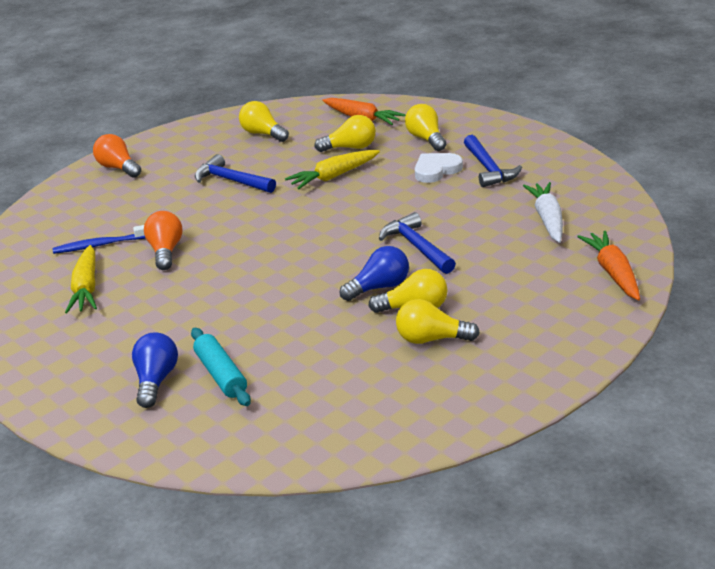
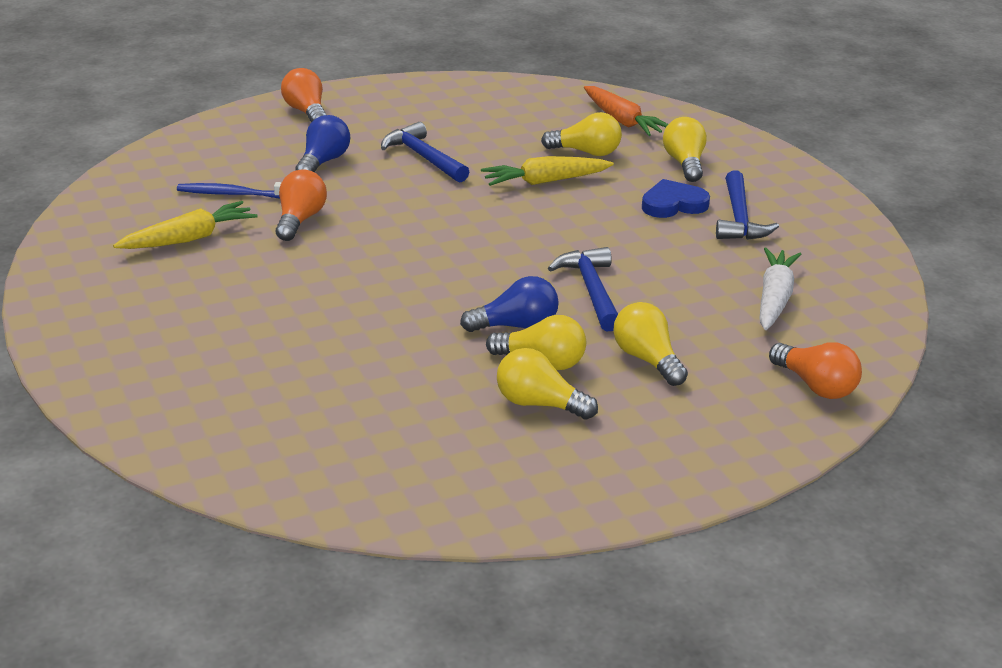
camera: 15 degrees right, 0 degrees up
yellow carrot [65,245,97,313] -> yellow carrot turned 135 degrees counterclockwise [113,201,258,249]
blue light bulb [132,333,178,408] -> blue light bulb moved to [295,115,350,172]
turquoise rolling pin [191,328,251,406] -> none
yellow light bulb [239,101,289,142] -> yellow light bulb moved to [613,302,688,386]
white heart [415,153,463,183] -> blue heart [642,179,710,218]
orange carrot [577,231,640,300] -> orange light bulb [769,342,862,399]

